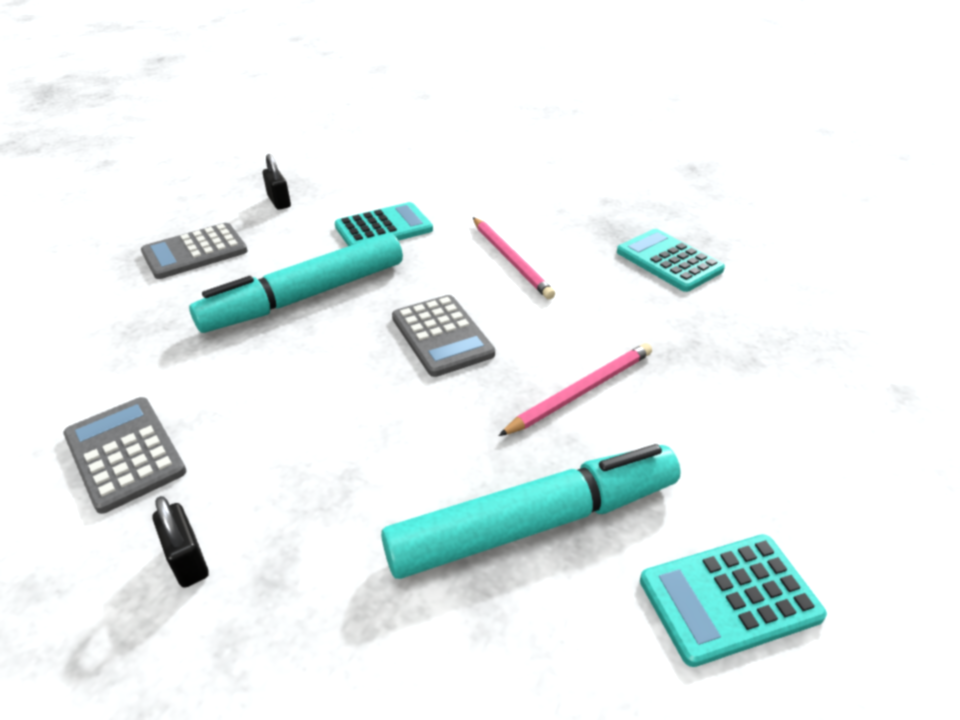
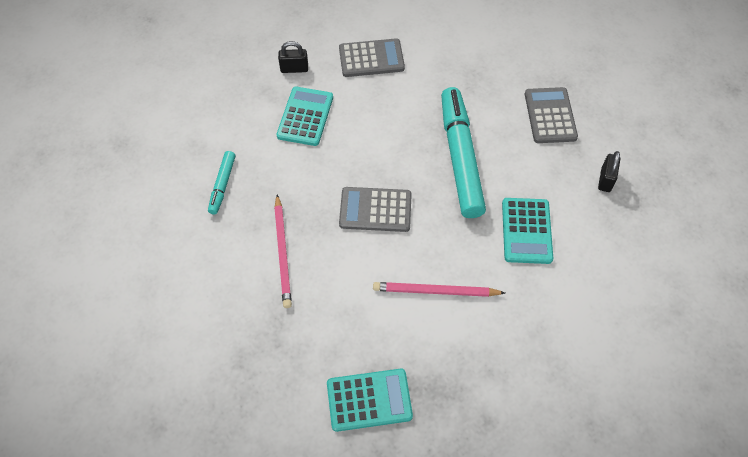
camera: 120 degrees right, 20 degrees up
black padlock [263,154,291,210] -> black padlock turned 75 degrees counterclockwise [598,151,620,192]
turquoise marker [381,444,681,579] -> turquoise marker [208,151,235,215], size x0.47
turquoise calculator [640,534,827,667] -> turquoise calculator moved to [277,87,333,146]

